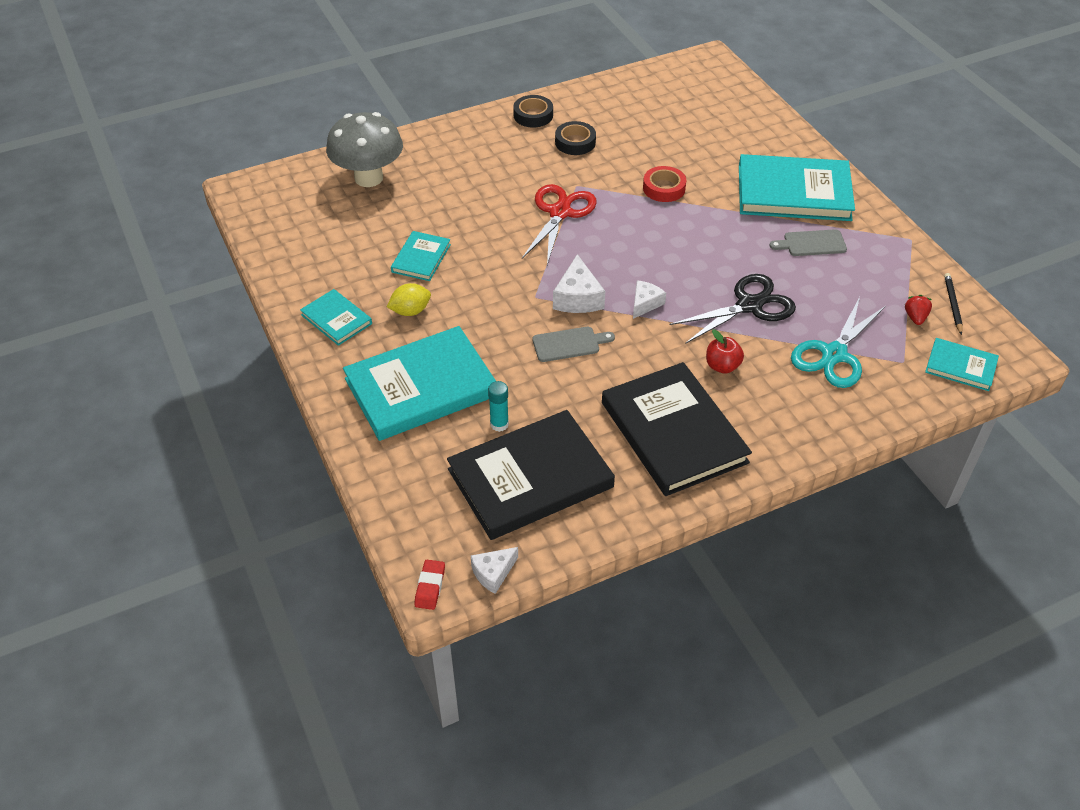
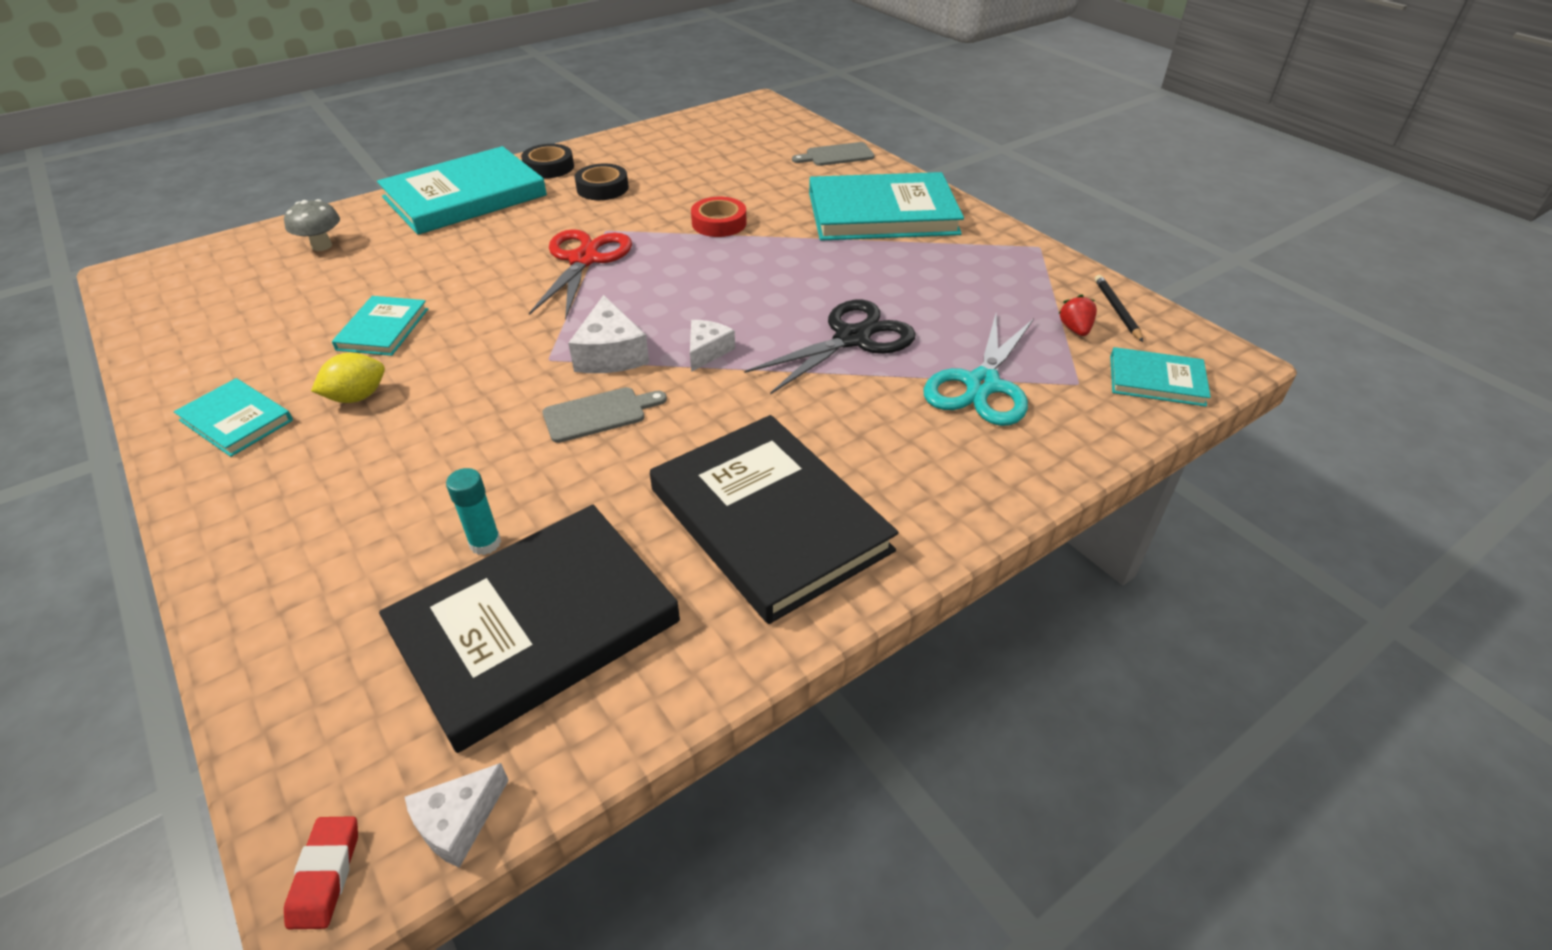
camera: 10 degrees left, 5 degrees down
grey mushroom [326,112,403,187] -> grey mushroom [284,199,340,251], size x0.50
turquoise book [343,326,496,441] -> turquoise book moved to [377,146,547,235]
red apple [706,329,744,373] -> none
grey cutting board [769,229,847,256] -> grey cutting board moved to [792,142,875,166]

